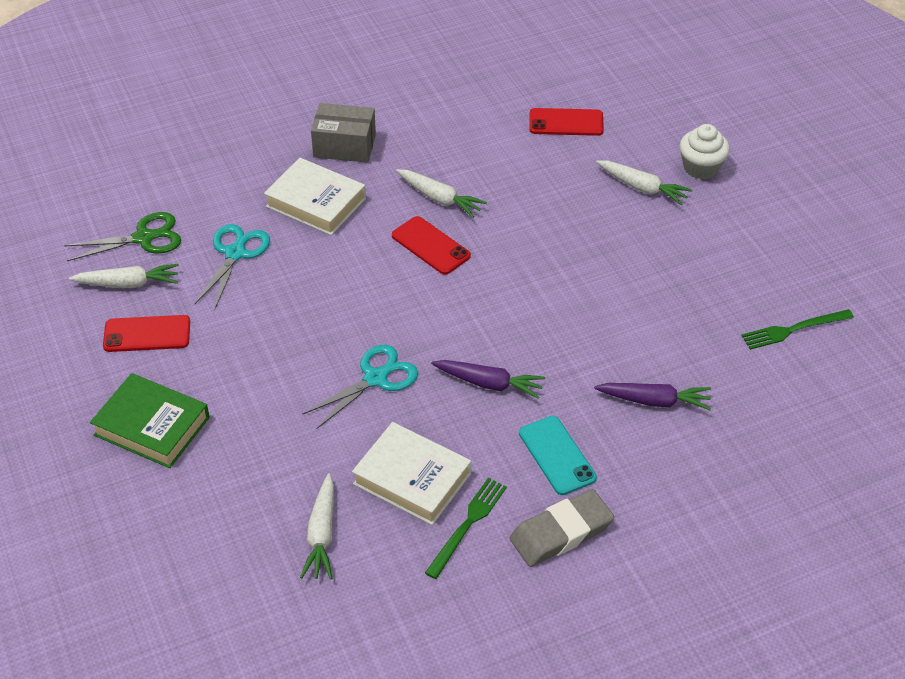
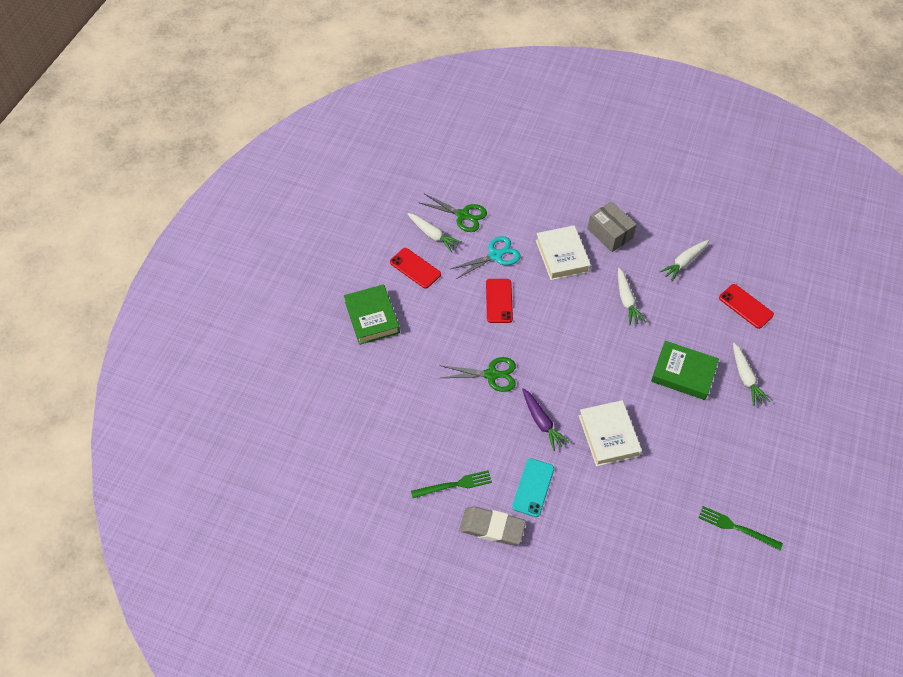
camera: 45 degrees right, 10 degrees up
white carrot [300,473,334,579] -> white carrot moved to [659,240,709,282]
turquoise scissors [302,345,418,428] -> green scissors [439,357,516,392]
white book [352,422,471,525] -> white book moved to [579,400,642,466]
red phone [392,216,471,275] -> red phone moved to [486,279,513,323]
purple carrot [594,383,711,410] -> none
white cupcake [680,124,730,179] -> none
none -> green book [651,341,719,400]

